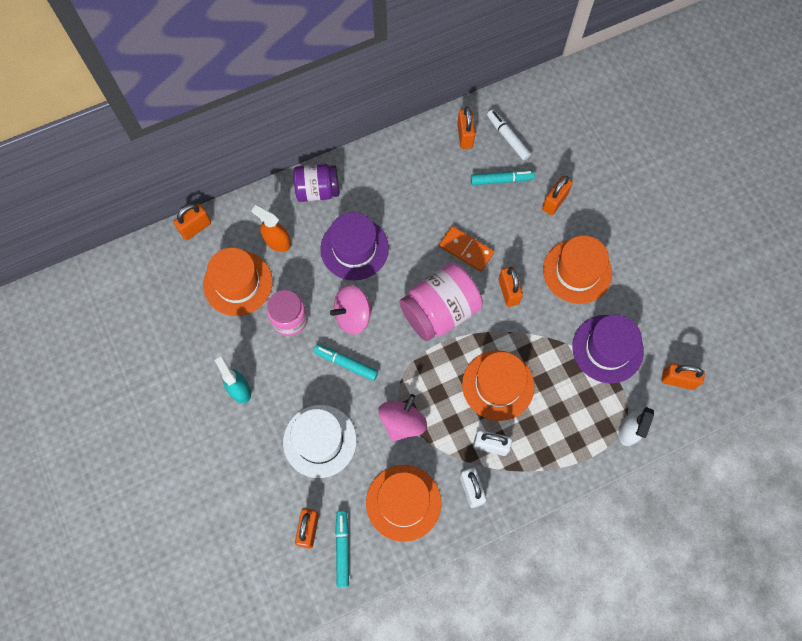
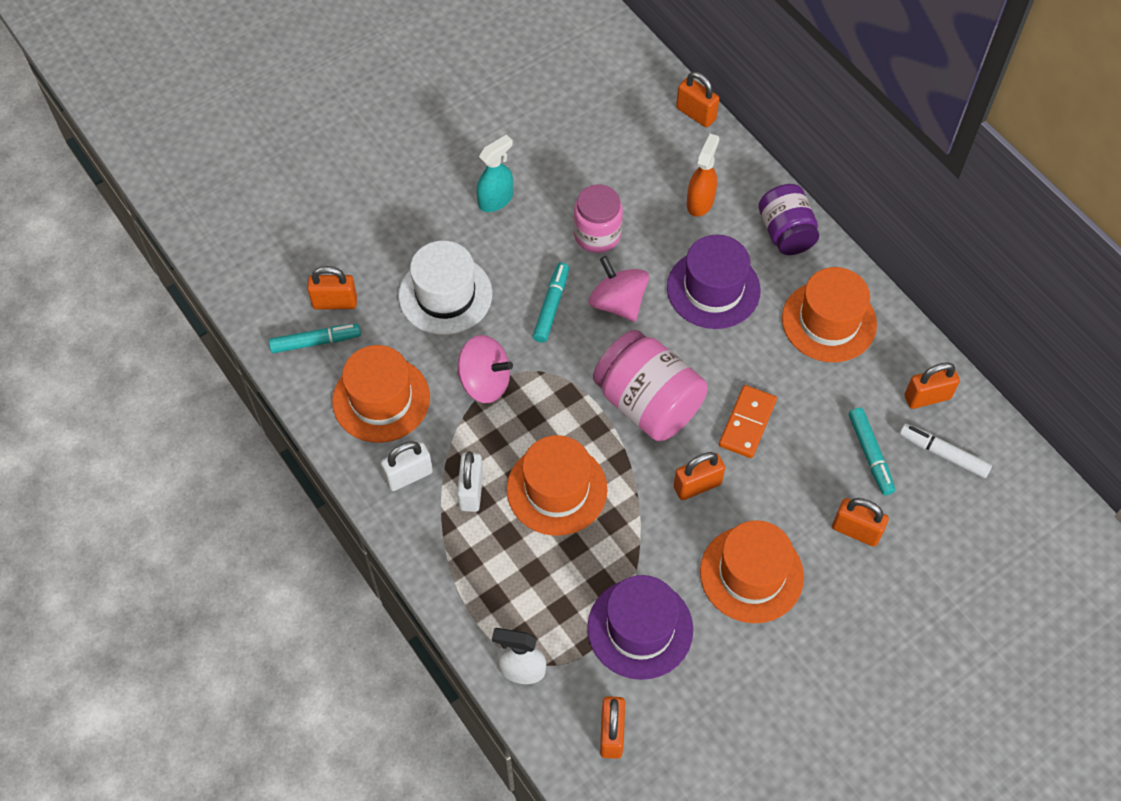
camera: 80 degrees right, 10 degrees down
orange hat [203,248,273,316] -> orange hat moved to [782,267,877,362]
white marker [487,109,531,160] -> white marker turned 105 degrees counterclockwise [899,424,992,478]

